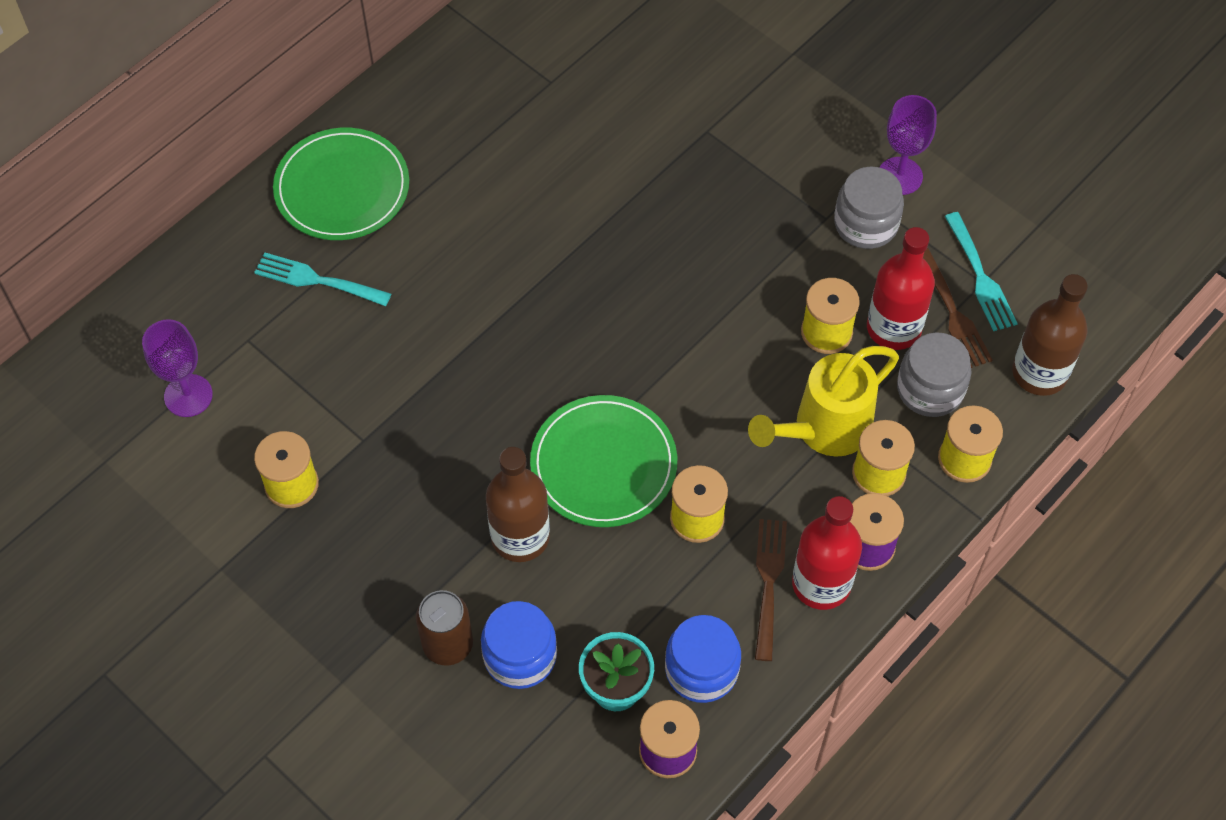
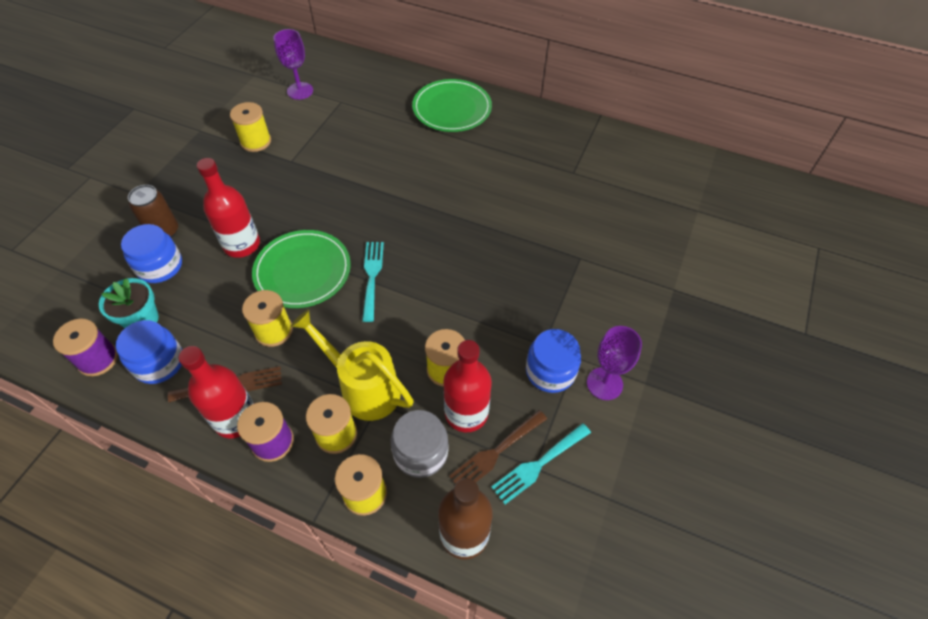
camera: 70 degrees right, 5 degrees down
turquoise fork [254,252,391,306] -> turquoise fork moved to [362,242,384,322]
brown bottle [486,447,550,562] -> red bottle [197,158,260,258]
grey jar [834,166,904,249] -> blue jar [526,329,581,393]

